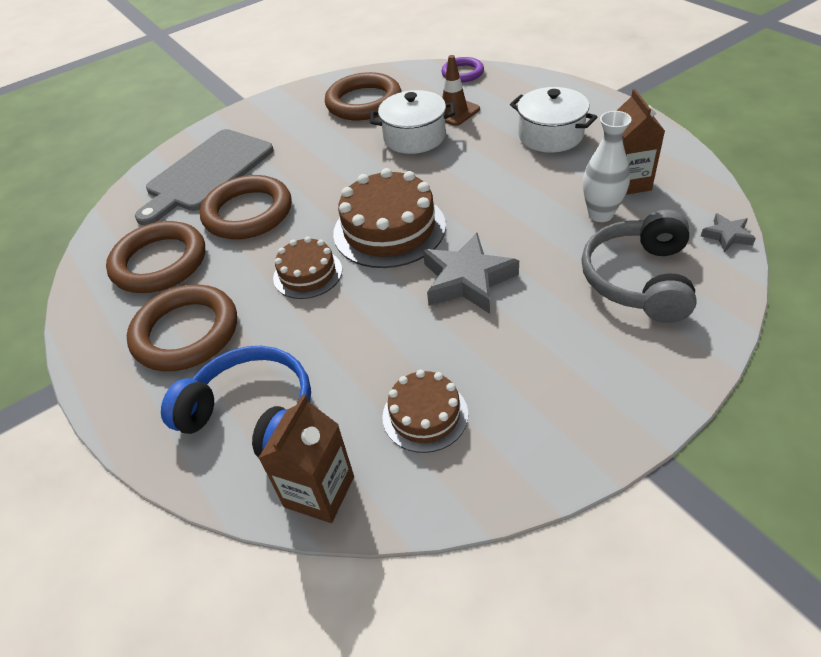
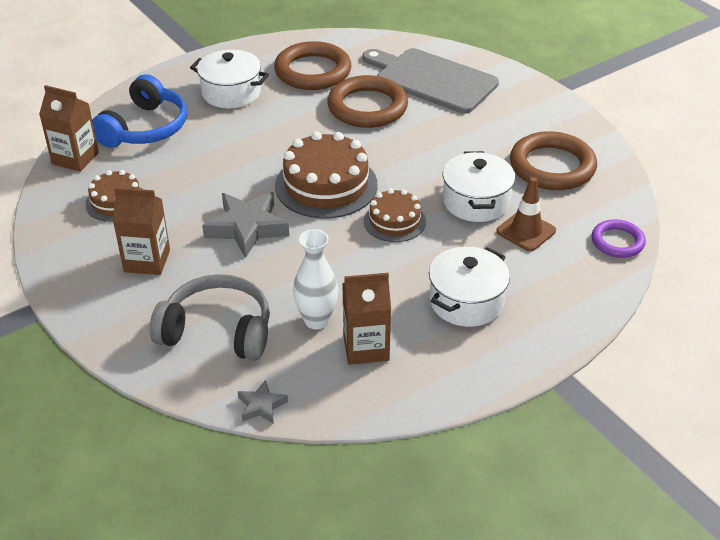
camera: 85 degrees right, 5 degrees down
brown ring [127,285,237,371] -> white pot [190,49,269,108]
brown cake [273,237,342,299] -> brown cake moved to [364,188,426,242]
none -> brown carton [113,187,170,275]

